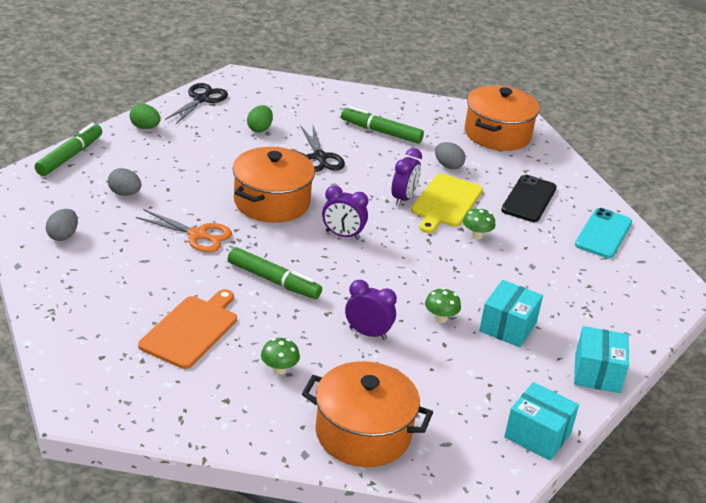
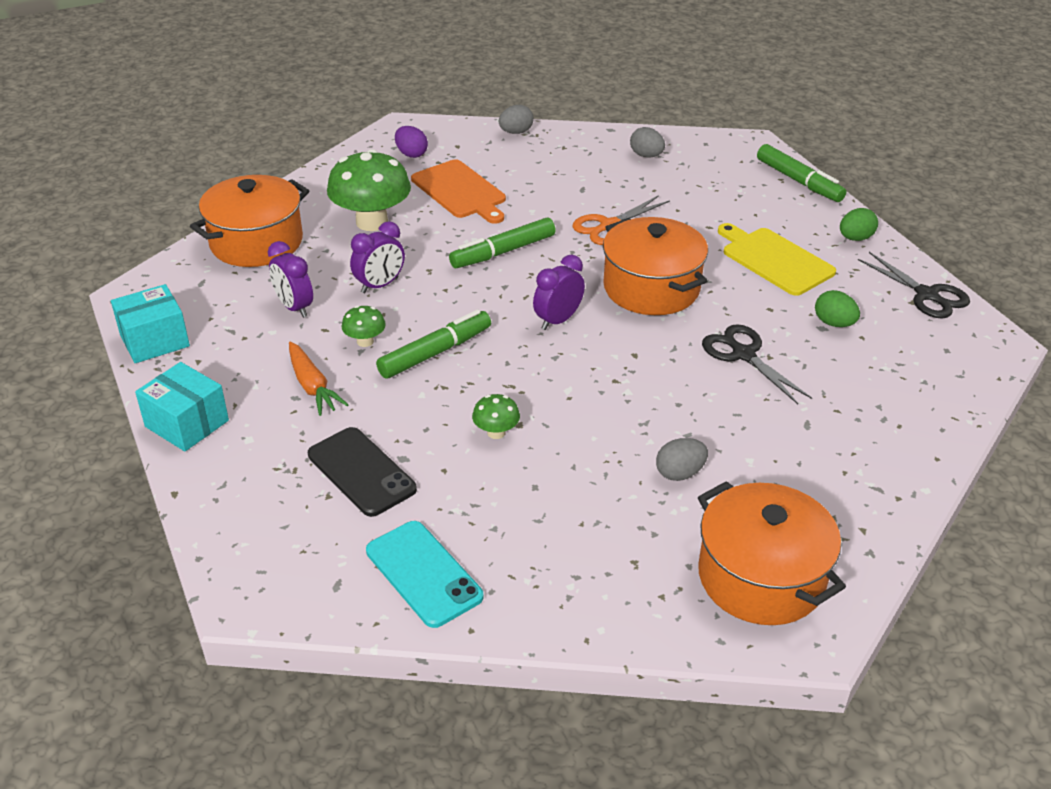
camera: 120 degrees right, 5 degrees up
grey egg [108,168,141,196] -> grey egg moved to [499,105,534,134]
green mushroom [261,338,300,375] -> green mushroom [327,149,411,231], size x2.15
black scissors [301,126,345,172] -> black scissors turned 45 degrees clockwise [702,324,812,404]
green marker [341,106,424,144] -> green marker moved to [376,310,491,378]
purple clock [391,148,422,206] -> purple clock moved to [268,241,313,318]
yellow cutting board [411,174,483,233] -> yellow cutting board moved to [718,223,836,296]
turquoise box [479,280,543,347] -> orange carrot [289,342,349,416]
black phone [501,175,557,222] -> black phone moved to [308,427,417,517]
none -> purple egg [395,126,428,158]

